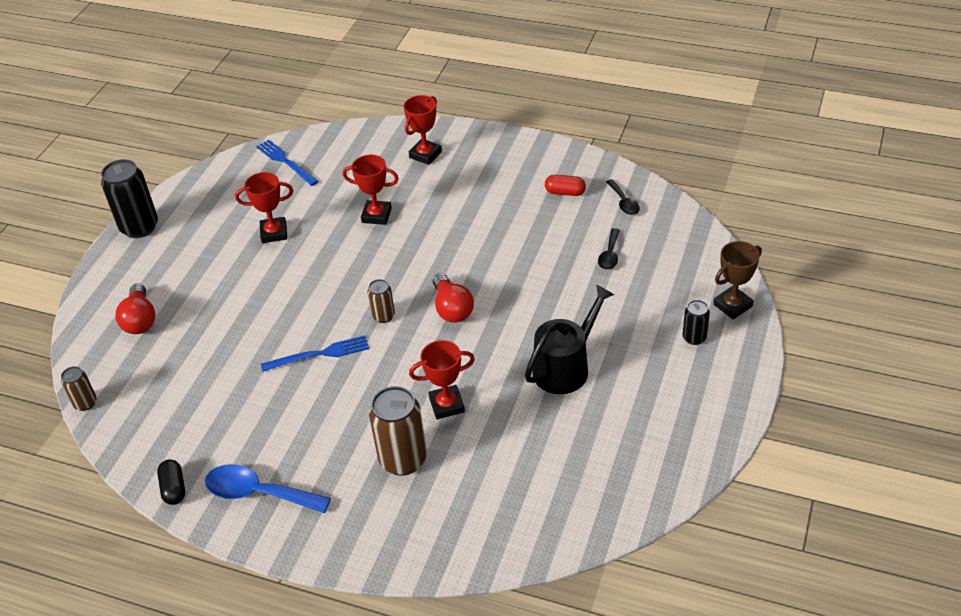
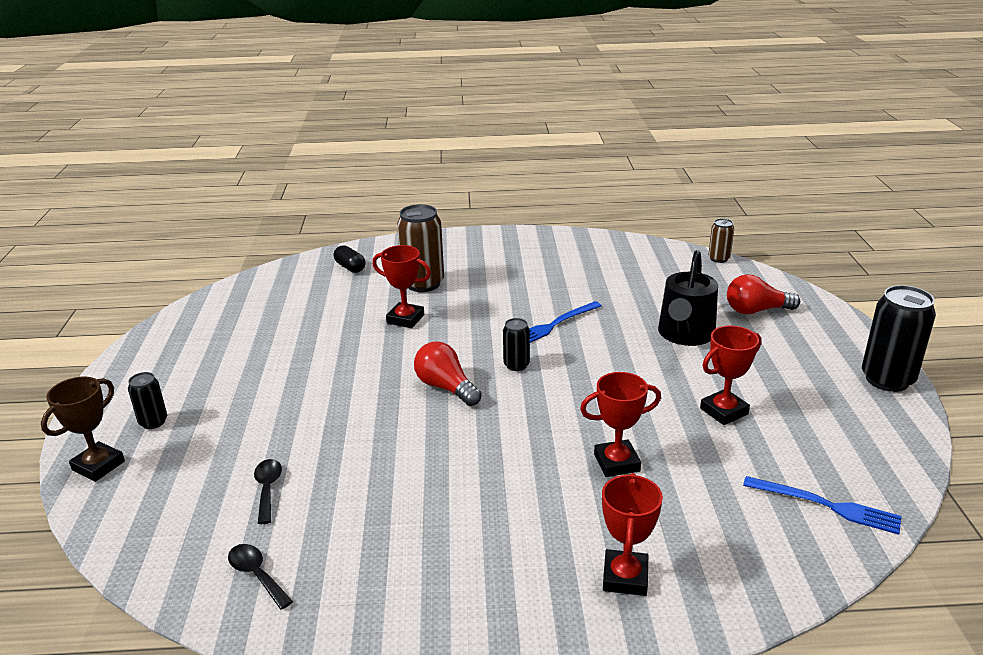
camera: 155 degrees right, 15 degrees down
red light bulb [115,283,155,334] -> red light bulb turned 60 degrees counterclockwise [727,274,800,314]
black capsule [157,459,185,505] -> black capsule moved to [334,245,366,273]
blue spoon [205,464,331,513] -> none
brown can [368,279,395,323] -> black can [503,318,530,371]
red trophy [409,340,475,419] -> red trophy turned 60 degrees clockwise [372,245,431,328]
black watering can [525,285,614,394] -> black watering can moved to [658,250,718,346]
red capsule [545,175,586,196] -> none

